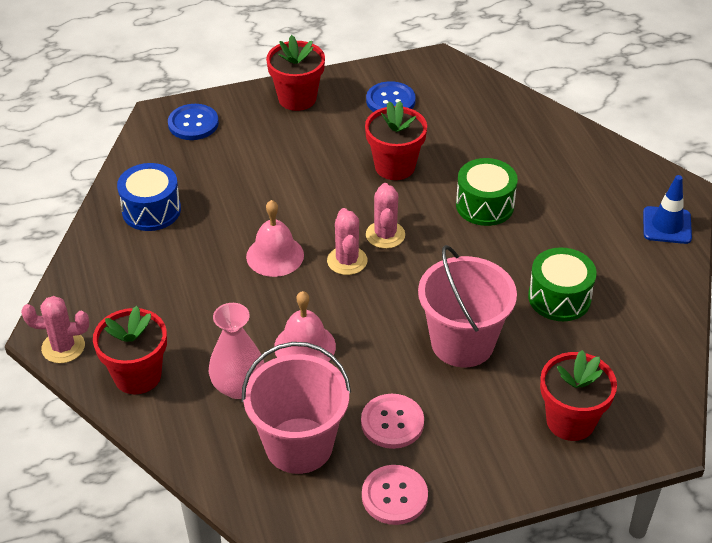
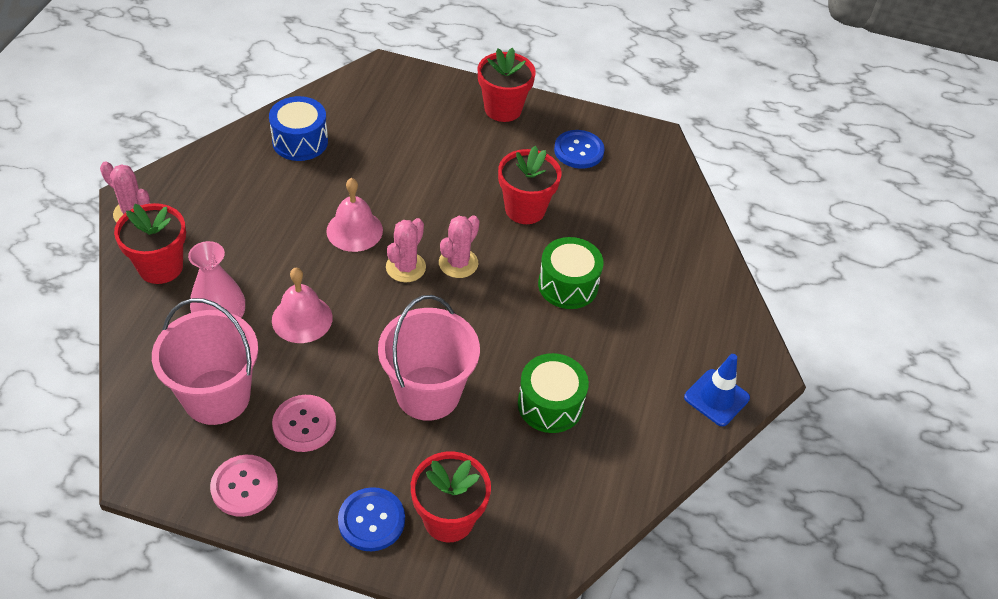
camera: 30 degrees right, 5 degrees up
blue button [168,104,219,140] -> blue button moved to [338,487,405,551]

